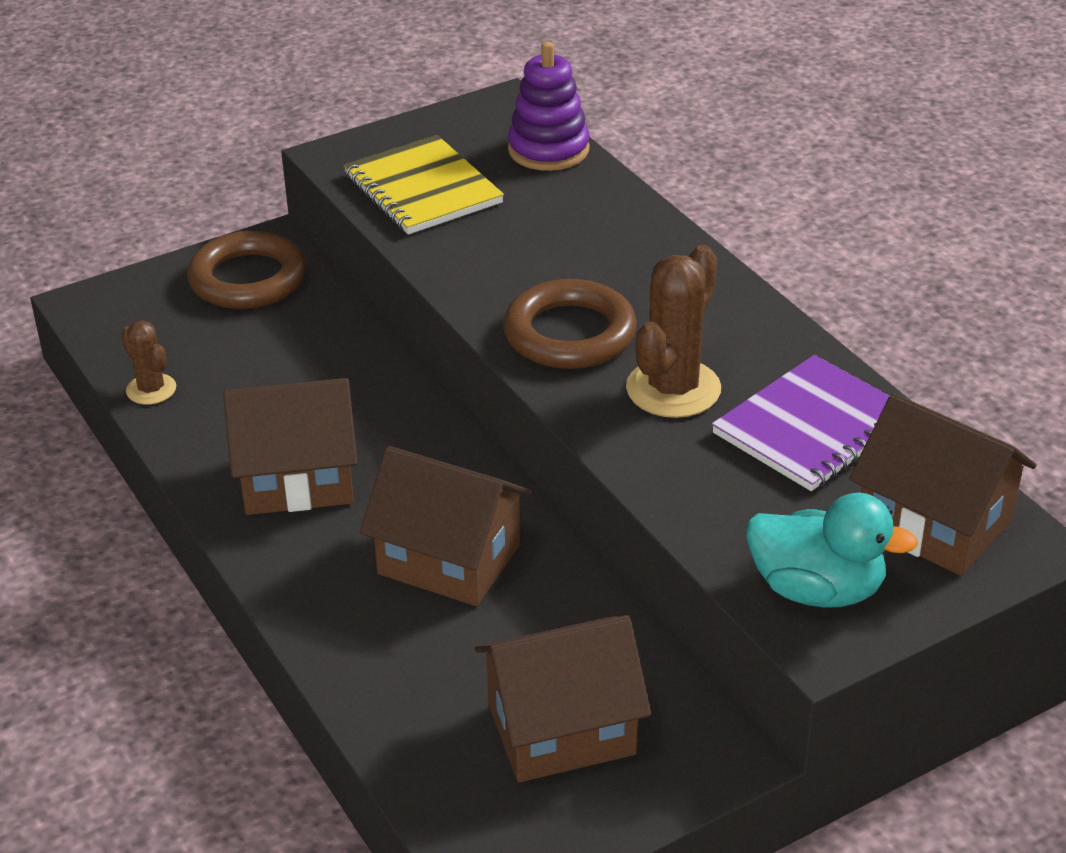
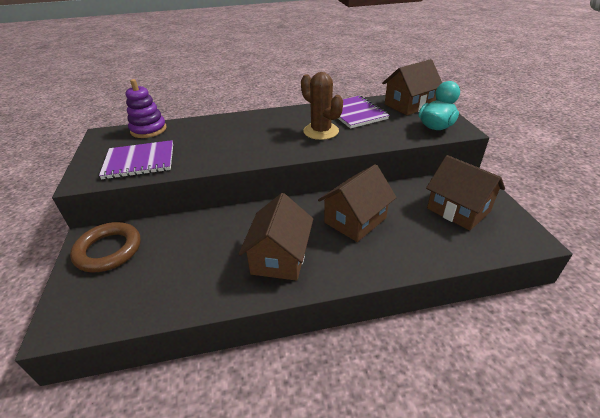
camera: 70 degrees left, 0 degrees up
brown cactus [121,320,176,405] -> none
yellow notebook [344,135,504,235] -> purple notebook [99,140,173,179]
brown house [475,615,651,782] -> brown house turned 45 degrees counterclockwise [426,155,505,230]
brown ring [503,279,637,369] -> none

